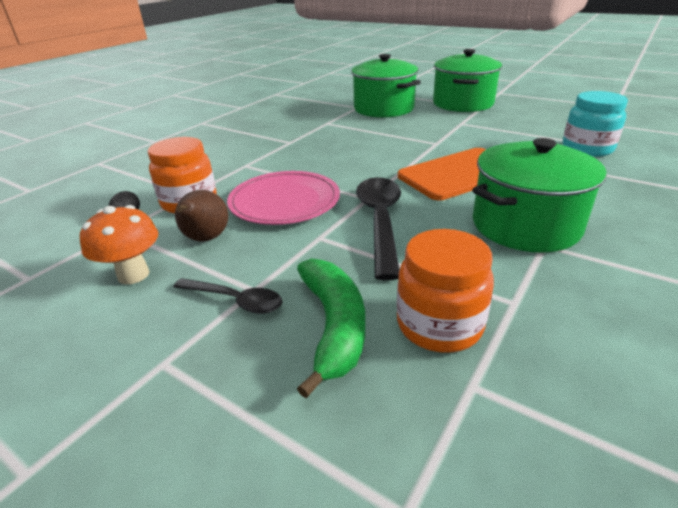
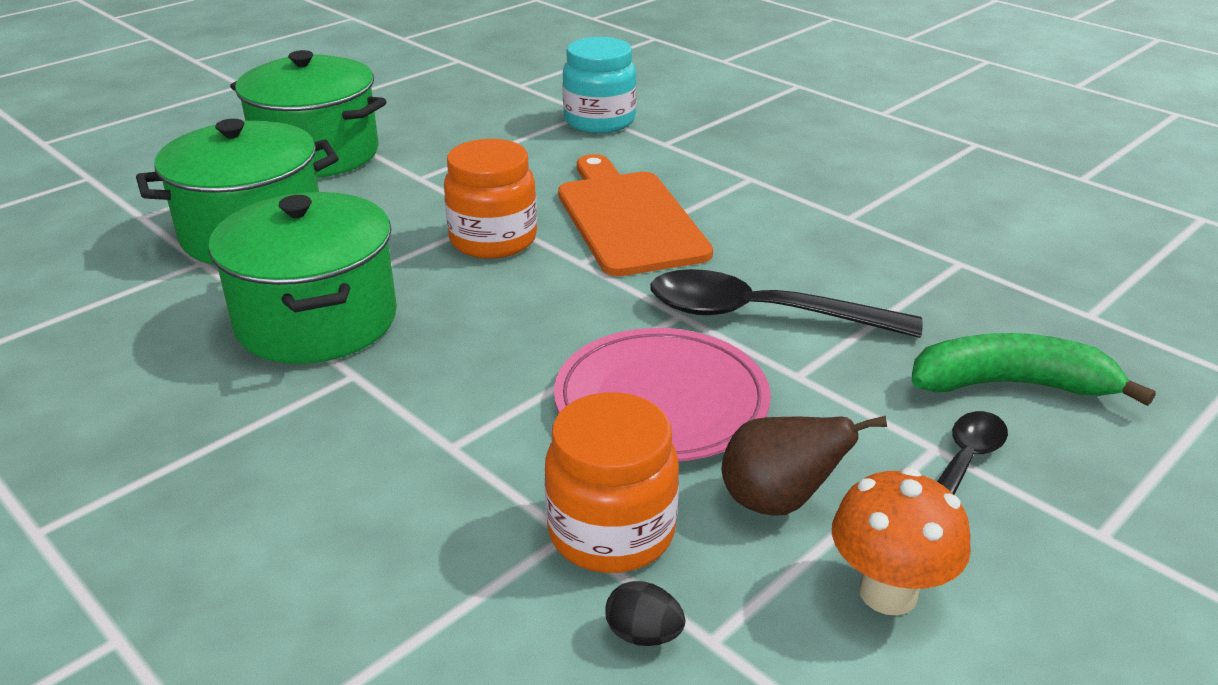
camera: 80 degrees left, 0 degrees up
orange jar [397,229,494,353] -> orange jar moved to [444,139,537,259]
green pot [472,138,607,253] -> green pot moved to [209,192,397,364]

